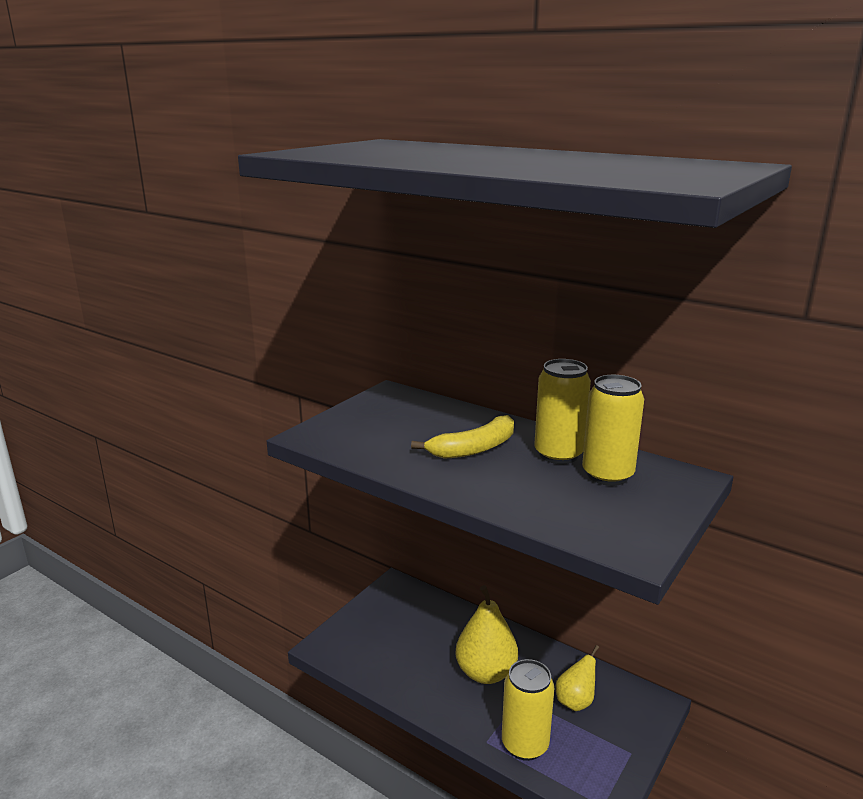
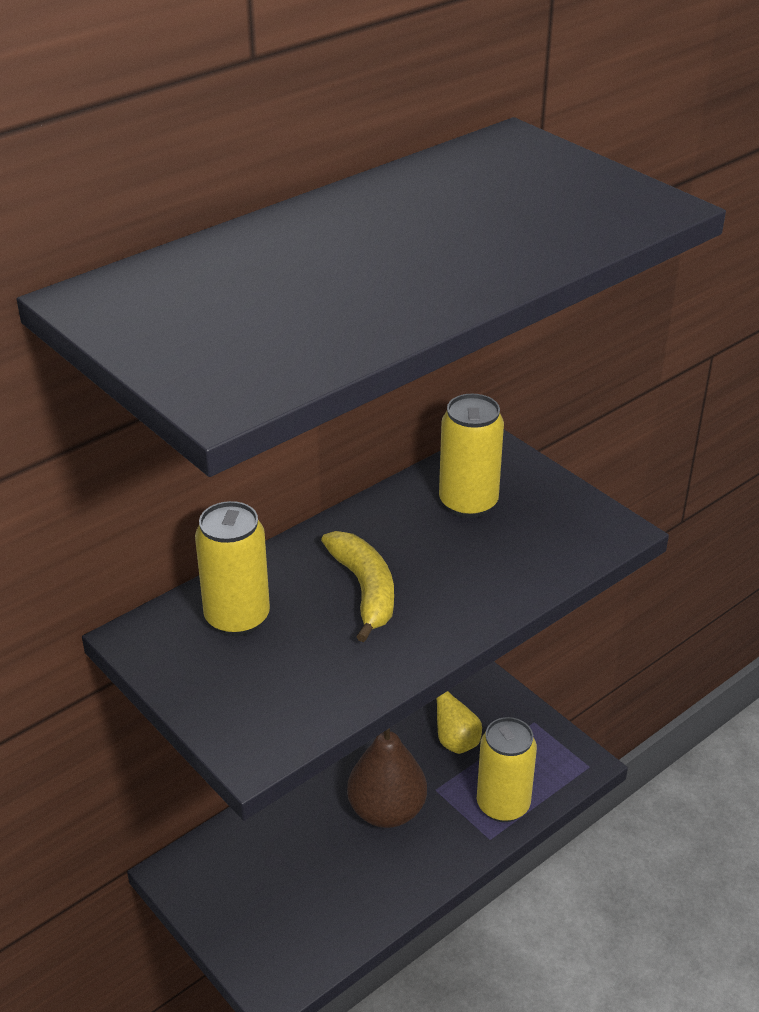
camera: 75 degrees left, 15 degrees up
yellow pear [455,585,518,684] -> brown pear [347,728,427,828]
yellow can [534,359,591,464] -> yellow can moved to [195,501,270,636]

